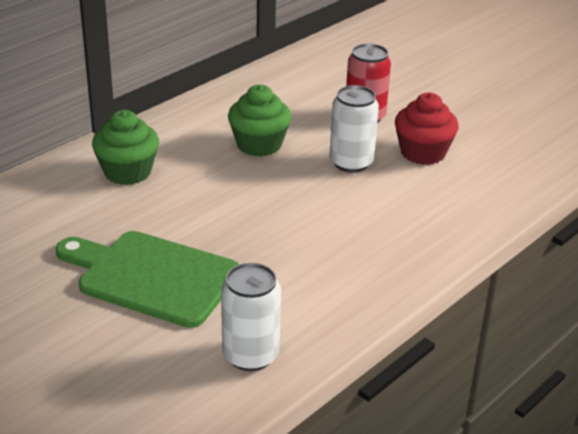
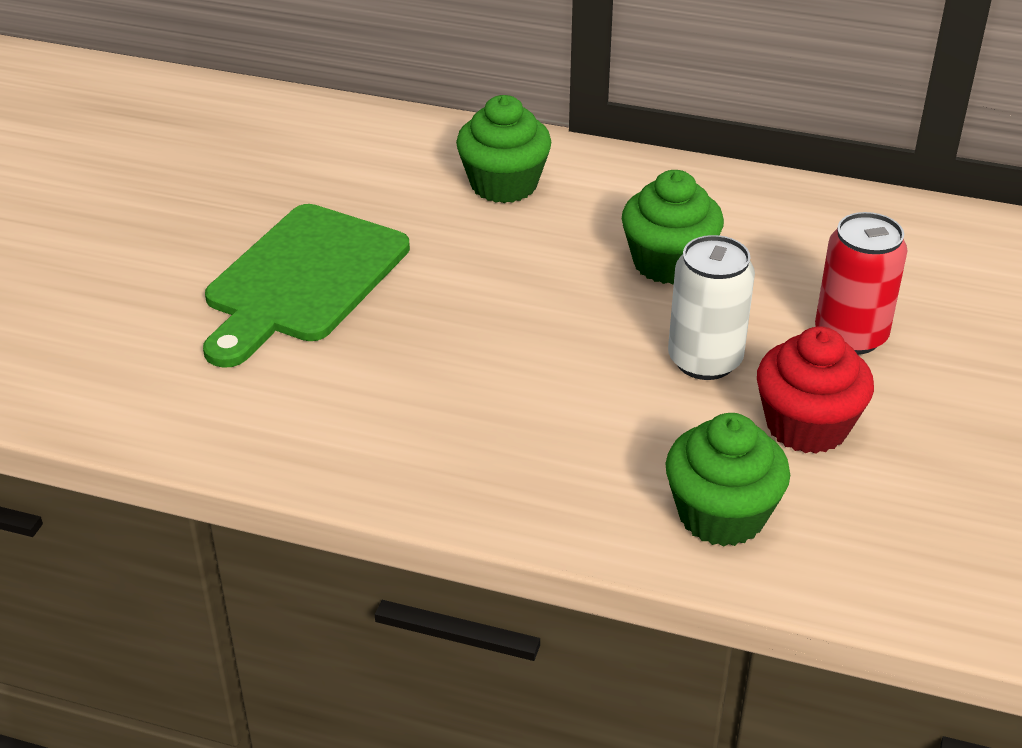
camera: 65 degrees right, 5 degrees up
green cutting board [56,231,239,328] -> green cutting board turned 150 degrees counterclockwise [203,204,410,368]
white can [221,263,281,371] -> none
none -> green cupcake [666,413,790,546]

